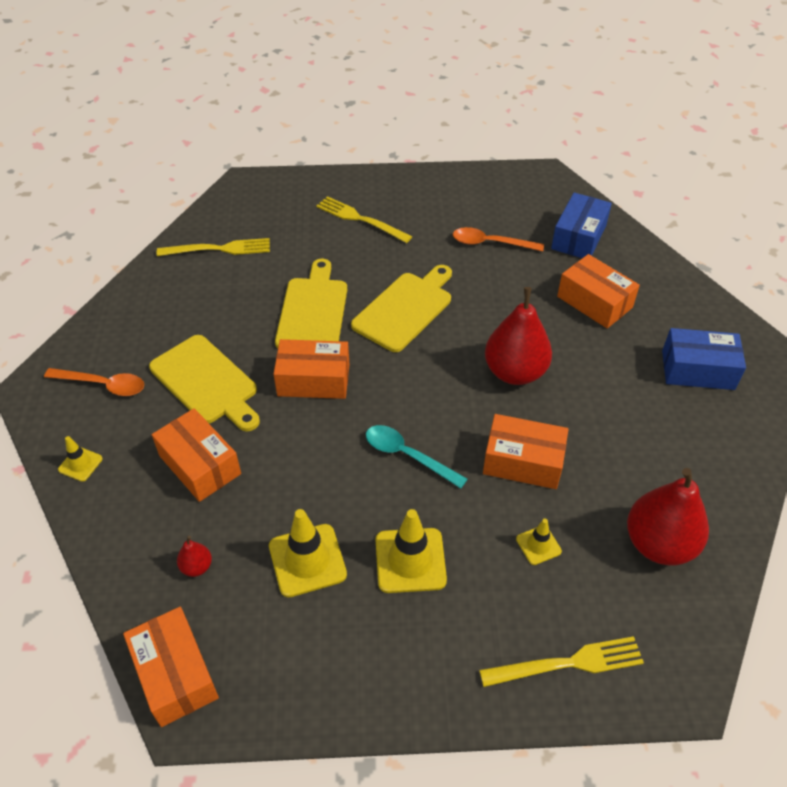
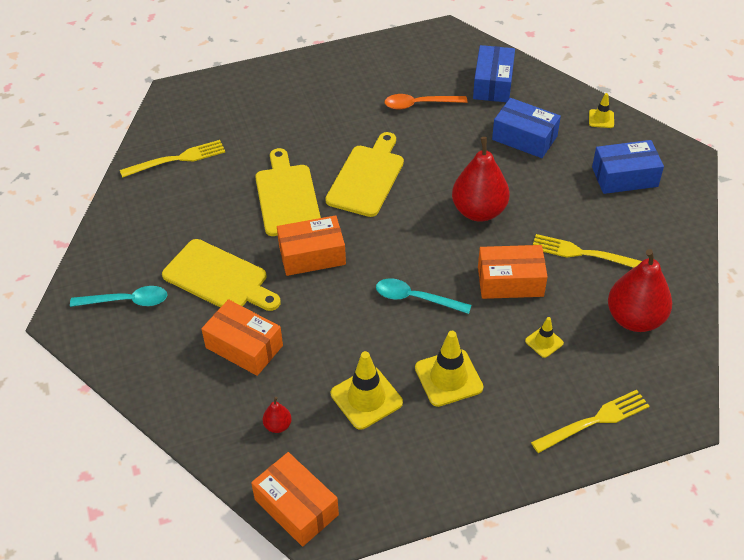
camera: 15 degrees left, 0 degrees up
orange spoon [44,368,144,396] -> turquoise spoon [70,286,167,307]
yellow traffic cone [58,436,103,482] -> yellow traffic cone moved to [589,93,614,128]
yellow fork [316,196,412,243] -> yellow fork moved to [533,234,642,268]
orange box [557,254,640,328] -> blue box [492,98,561,158]

